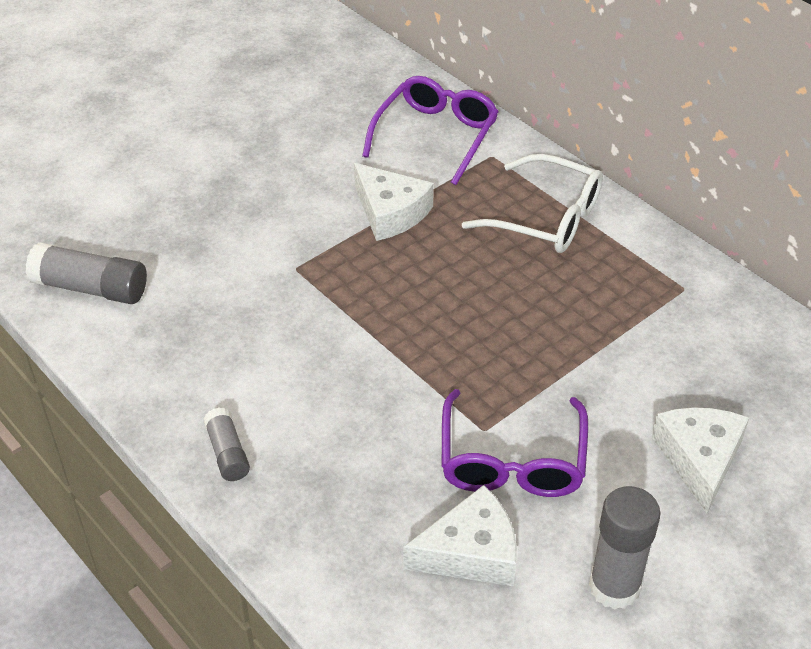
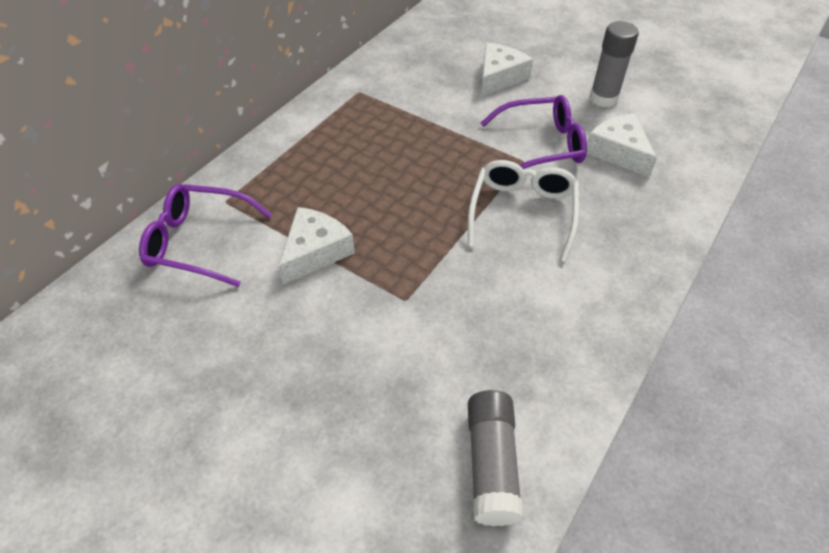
camera: 105 degrees left, 5 degrees up
grey glue stick [204,407,250,481] -> none
white glasses [462,154,603,253] -> white glasses moved to [468,160,579,262]
white cheese [652,407,749,514] -> white cheese turned 135 degrees clockwise [481,43,533,97]

